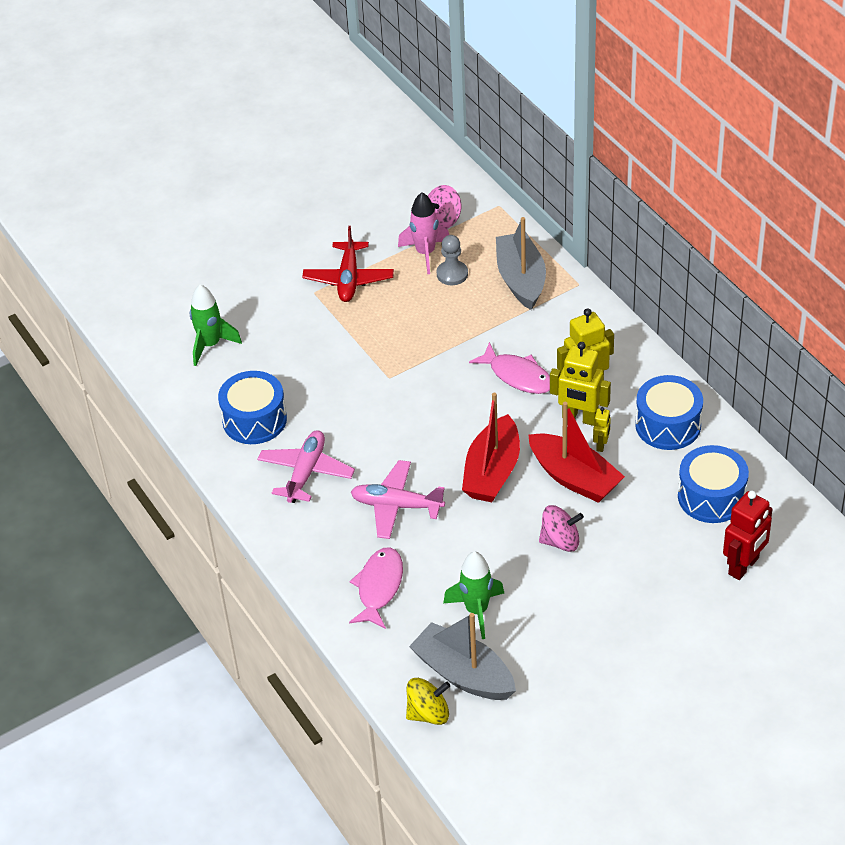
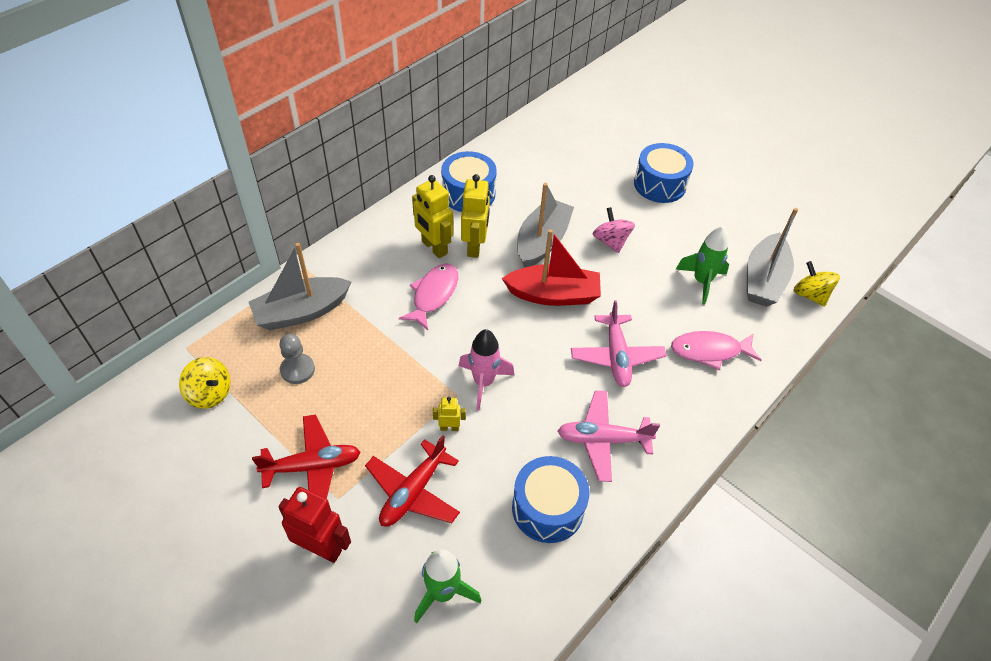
camera: 110 degrees left, 5 degrees up
pink rocket [398,192,449,274] -> pink rocket moved to [459,329,514,410]
pink spinning top [428,185,462,229] -> yellow spinning top [179,357,231,409]
red boat [528,402,625,503] -> grey boat [517,183,574,268]
yellow robot [593,407,611,452] -> yellow robot moved to [433,397,466,431]
blue drum [678,445,749,523] -> blue drum moved to [634,143,694,203]
red robot [723,491,773,580] -> red robot moved to [278,487,351,563]
none -> red plane [365,435,460,527]

